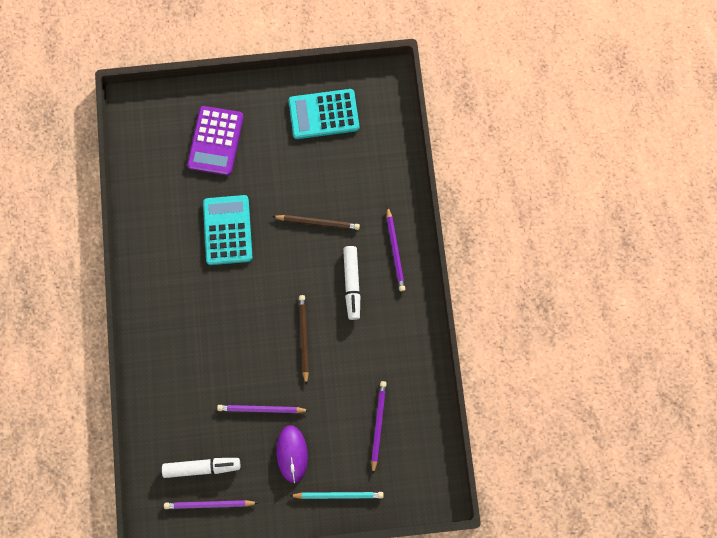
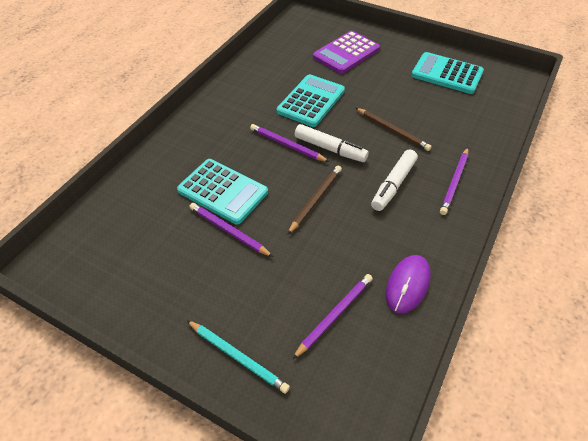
camera: 35 degrees right, 25 degrees down
white marker [162,458,240,478] -> white marker moved to [294,124,369,162]
purple pencil [164,500,258,509] -> purple pencil moved to [250,124,329,162]
purple mouse [276,425,308,483] -> purple mouse moved to [386,255,431,314]
none -> turquoise calculator [177,159,268,224]

